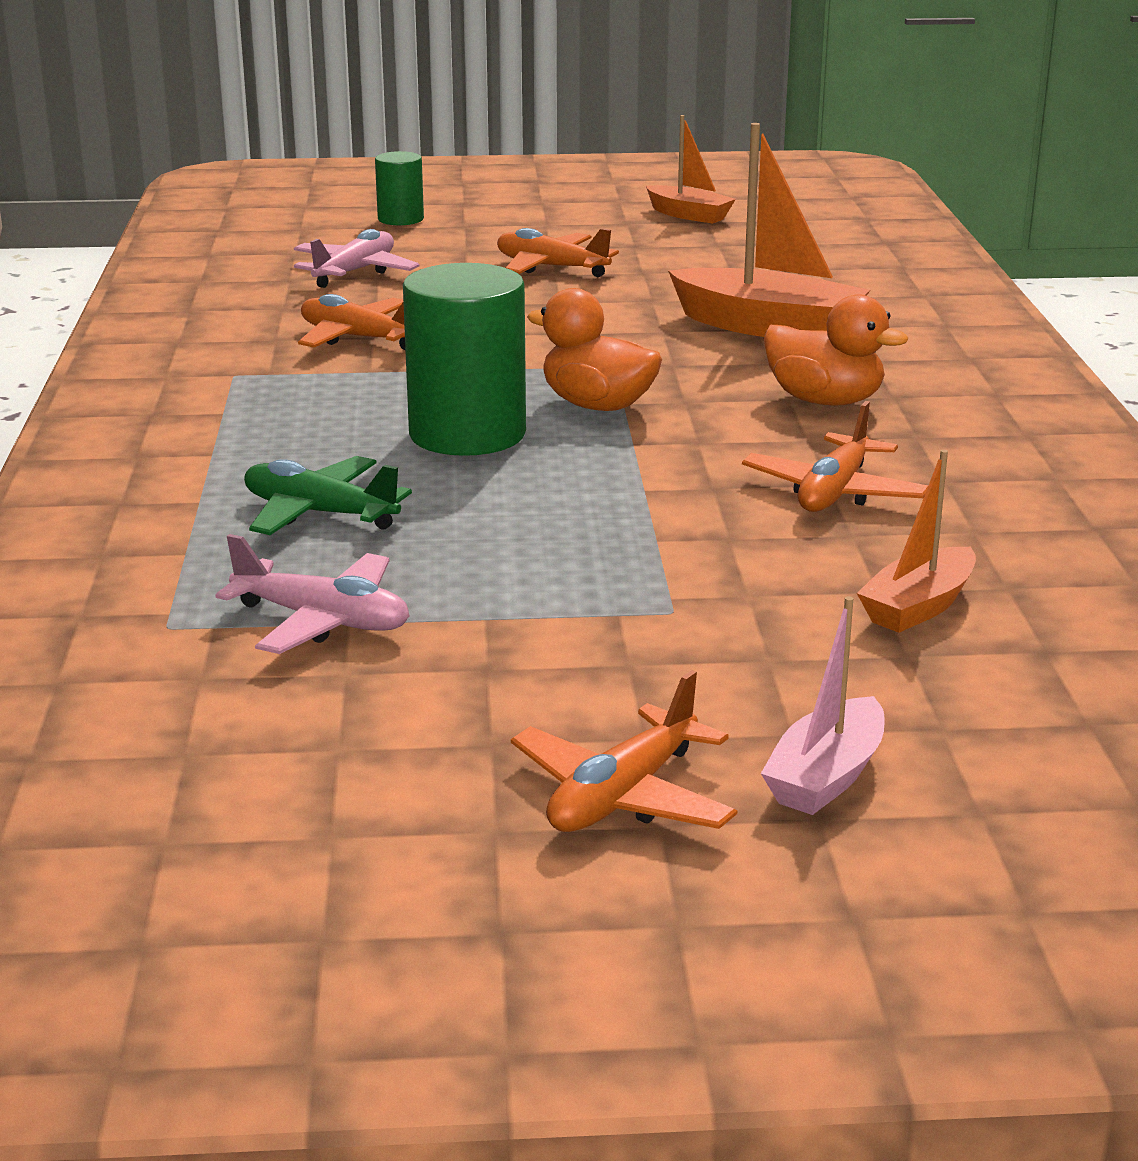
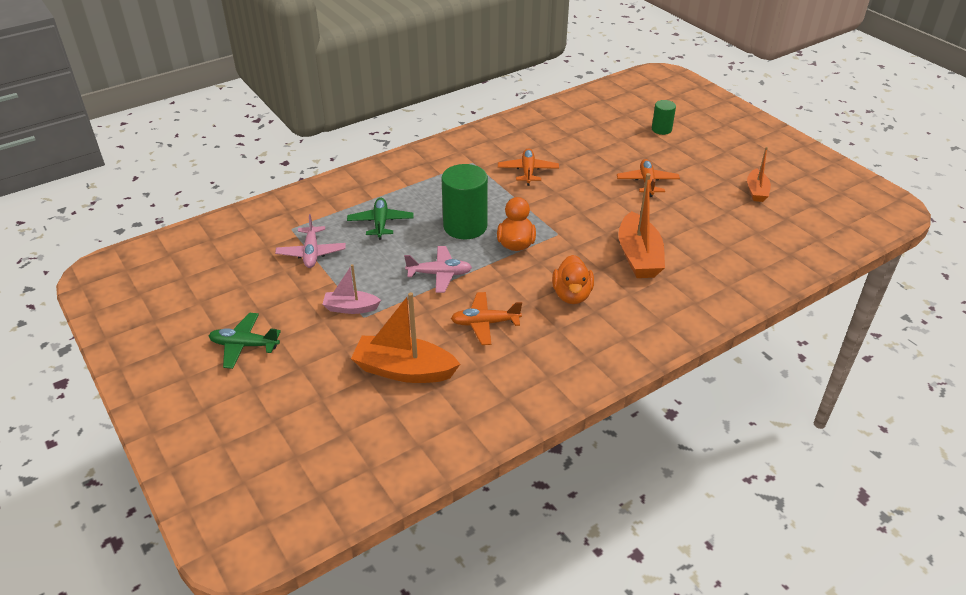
camera: 60 degrees right, 15 degrees up
pink plane [294,229,420,288] -> pink plane moved to [404,246,472,293]
orange plane [511,670,737,832] -> green plane [209,313,281,369]
pink boat [761,596,885,815] -> pink boat moved to [322,264,381,314]
orange boat [857,450,976,633] -> orange boat [351,292,460,383], size x1.72

